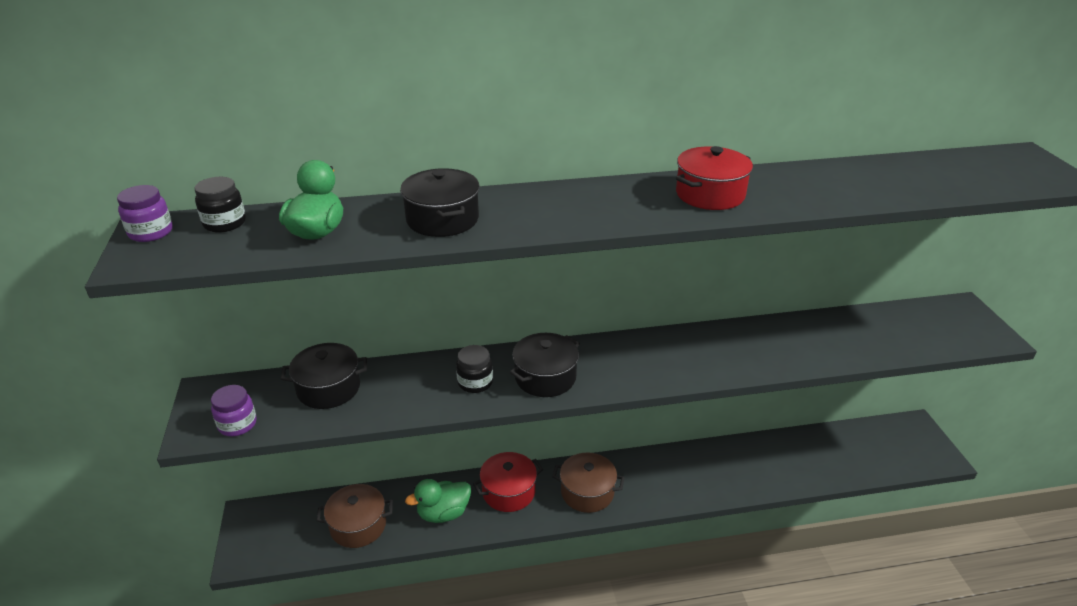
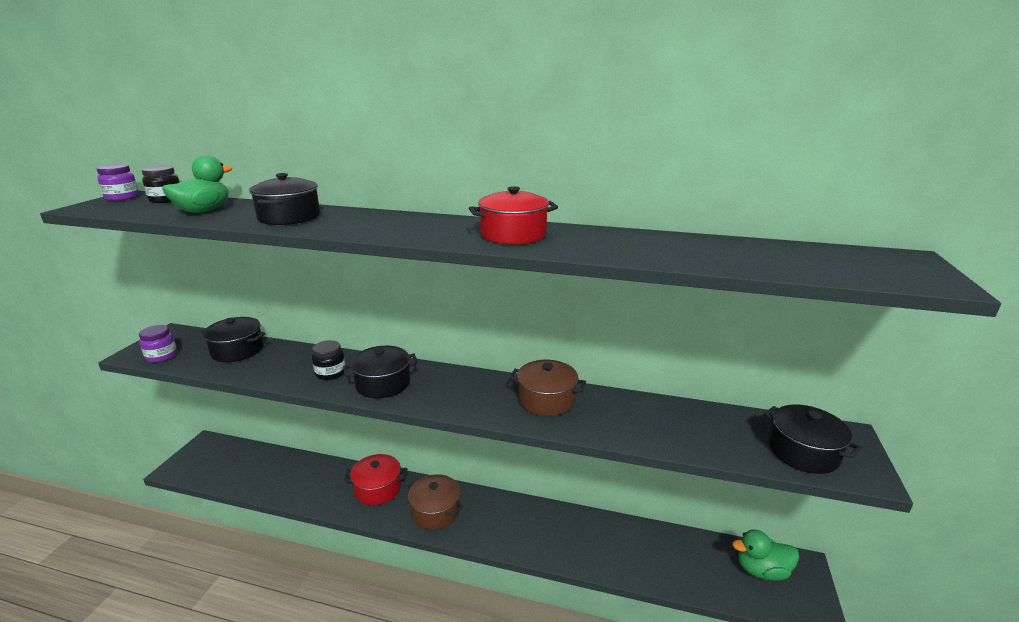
camera: 25 degrees right, 10 degrees down
brown pot [317,484,393,548] -> brown pot moved to [509,360,586,416]
green duck [405,479,471,523] -> green duck moved to [732,529,799,581]
none -> black pot [764,405,861,474]

